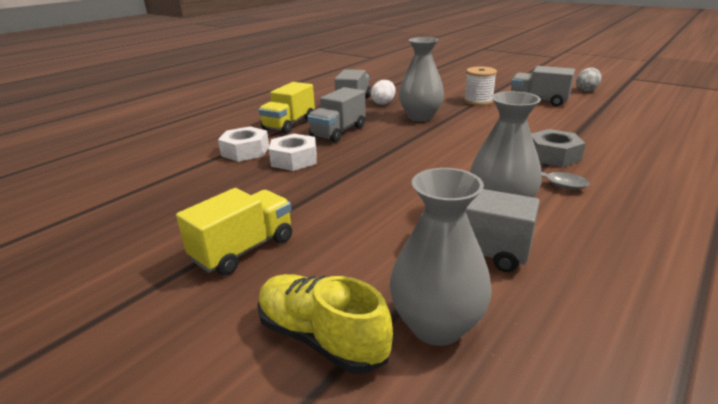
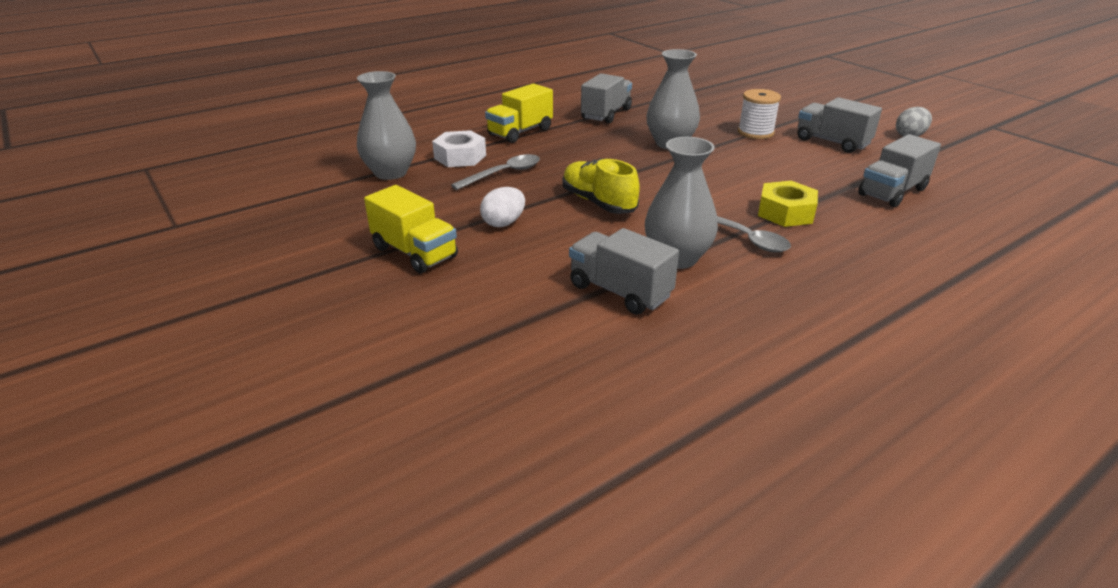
camera: 15 degrees right, 5 degrees up
yellow truck [176,188,292,275] -> yellow truck turned 75 degrees clockwise [364,185,458,274]
yellow shoe [257,274,393,374] -> yellow shoe moved to [562,158,640,214]
white nut [269,134,317,171] -> grey spoon [451,154,540,190]
grey truck [307,87,366,142] -> grey truck moved to [858,134,941,207]
white egg [371,80,396,105] -> white egg moved to [480,187,525,227]
grey vase [390,168,492,346] -> grey vase moved to [357,71,416,180]
grey nut [531,129,586,167] -> yellow nut [758,181,818,227]

